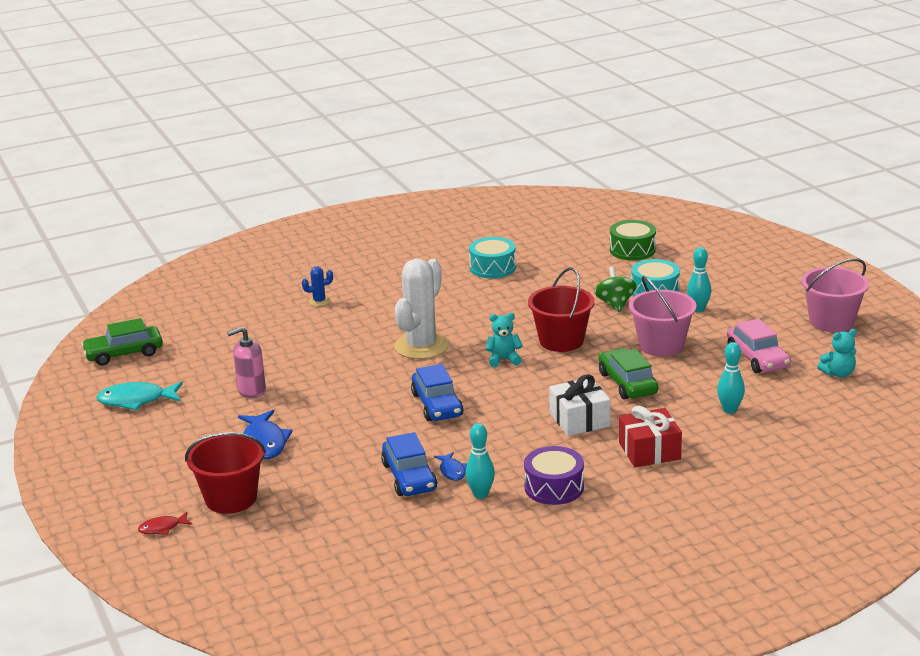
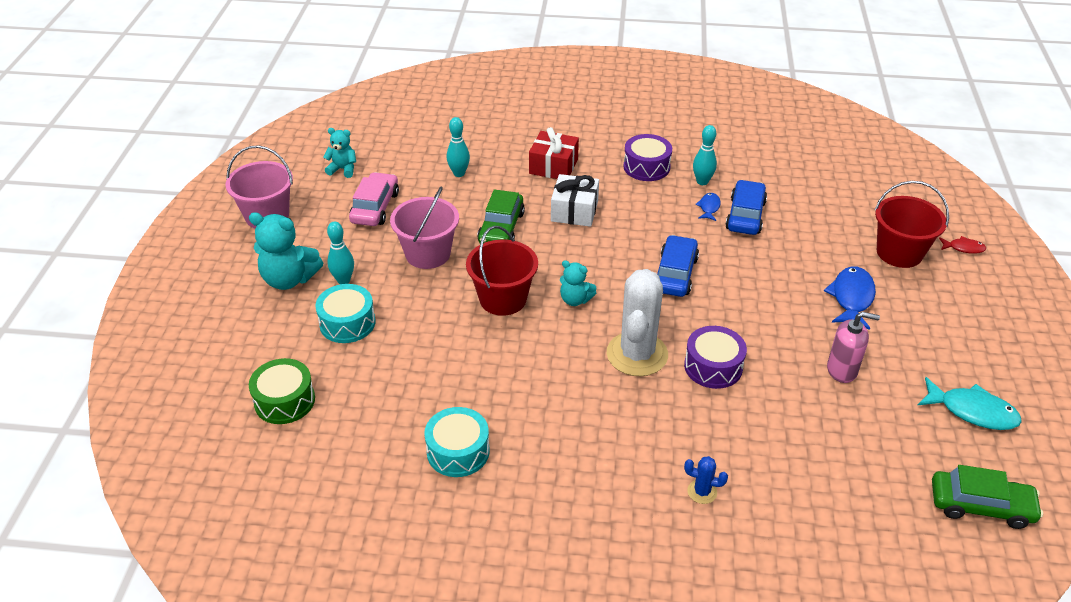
camera: 150 degrees left, 15 degrees up
white cactus [394,259,449,359] -> white cactus turned 45 degrees counterclockwise [607,269,668,376]
green spinning top [594,266,636,312] -> none
none -> turquoise teddy bear [249,212,323,290]
none -> purple drum [684,326,747,389]

